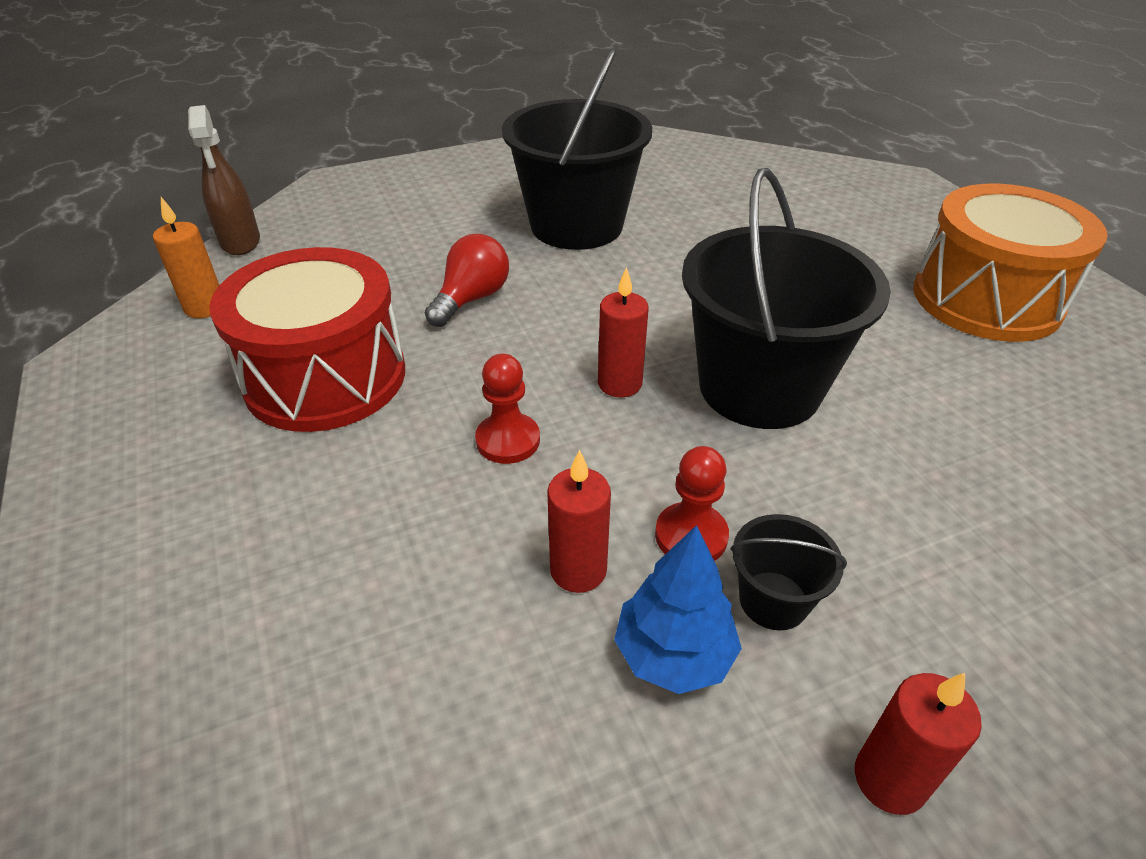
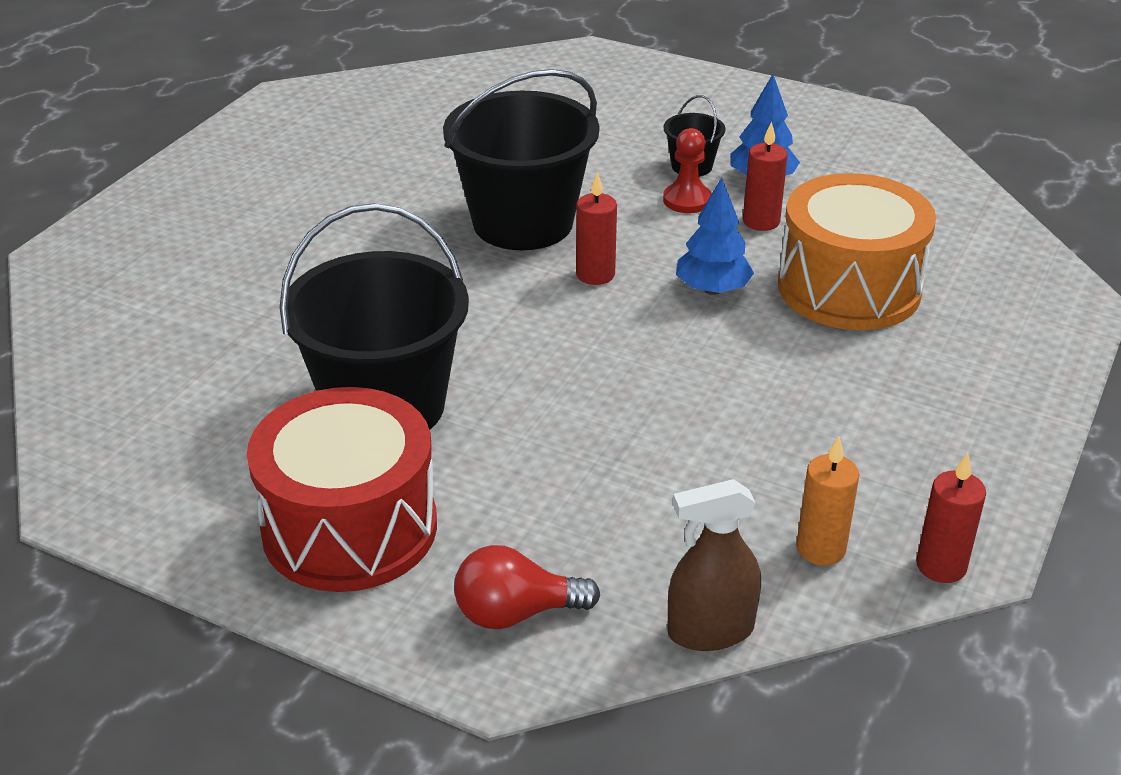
camera: 130 degrees left, 5 degrees down
brown spray bottle [188,105,260,255] -> brown spray bottle turned 135 degrees counterclockwise [667,479,761,651]
red drum [210,247,405,432] -> red drum moved to [247,387,437,592]
red light bulb [425,234,509,327] -> red light bulb moved to [454,545,600,629]
red pawn [475,354,540,464] -> blue tree [676,177,754,295]
red candle [855,673,982,815] -> red candle moved to [916,453,986,583]
orange drum [913,184,1108,342] -> orange drum moved to [778,173,936,330]

